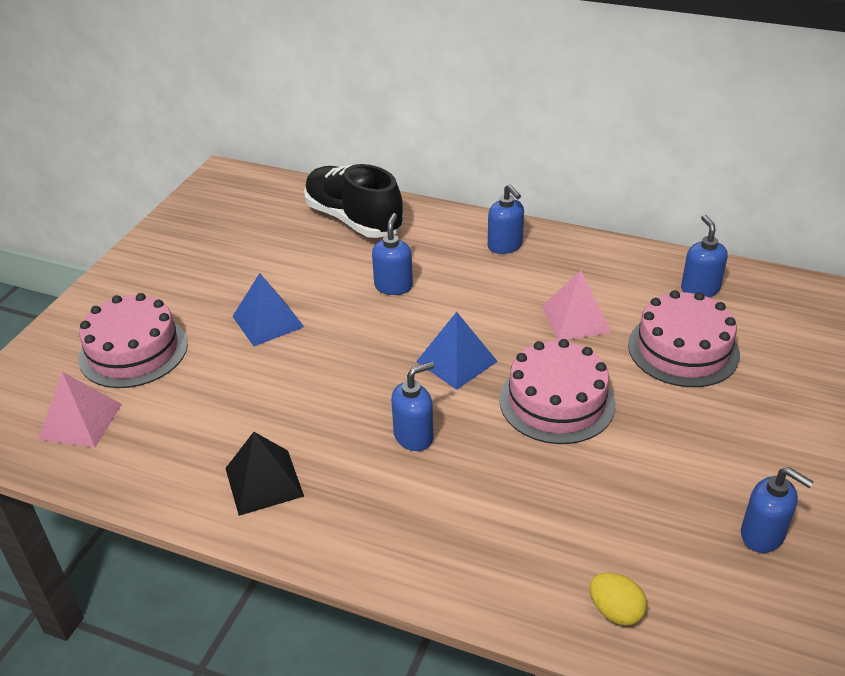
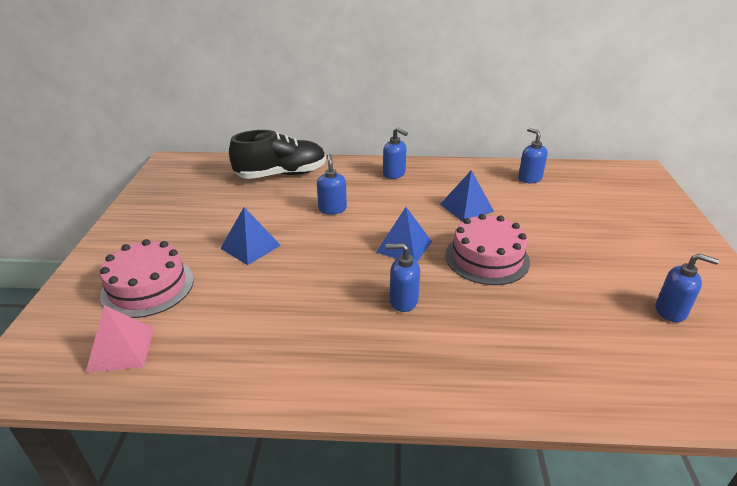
camera: 20 degrees left, 5 degrees down
black pyramid [225,432,304,516] -> none
black shoe [304,164,403,238] -> black shoe turned 135 degrees clockwise [229,130,326,179]
blue soap dispenser [391,362,434,451] -> blue soap dispenser turned 120 degrees counterclockwise [386,243,420,312]
pink pyramid [542,270,612,341] -> blue pyramid [440,170,494,221]
yellow egg [589,572,647,626] -> none
pink cake [628,290,740,387] -> none

